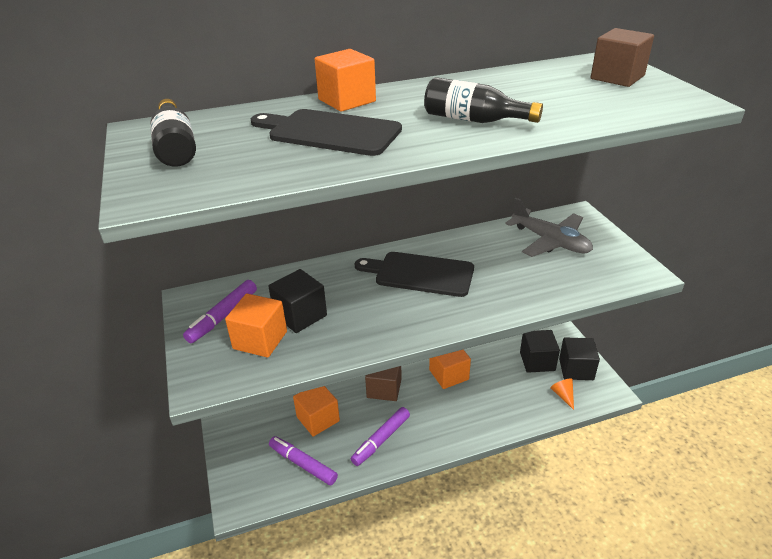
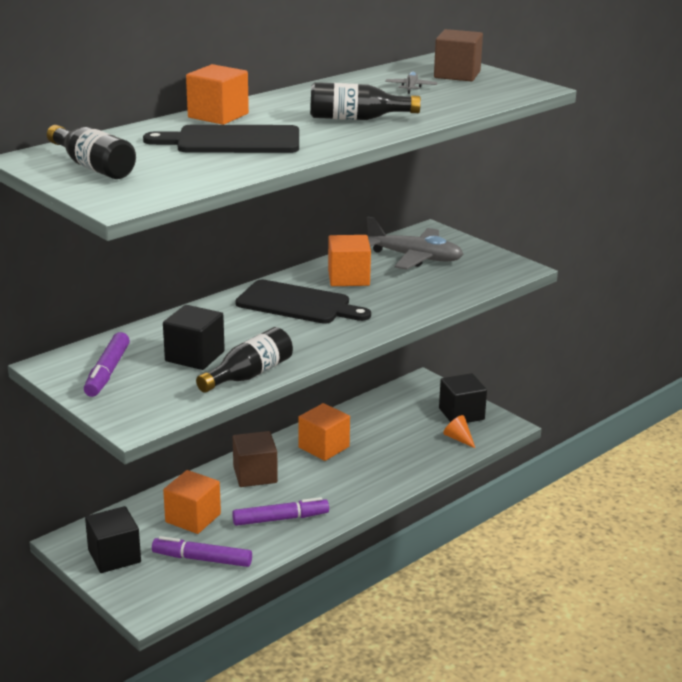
camera: 25 degrees left, 10 degrees down
orange cube [225,294,287,358] -> orange cube moved to [328,235,371,286]
purple marker [351,407,410,466] -> purple marker turned 120 degrees counterclockwise [232,497,329,526]
black cutting board [355,252,474,297] -> black cutting board turned 150 degrees counterclockwise [235,280,371,324]
black cube [520,330,560,373] -> black cube moved to [85,506,141,573]
none -> black bottle [196,327,293,393]
none -> grey plane [385,71,437,94]

